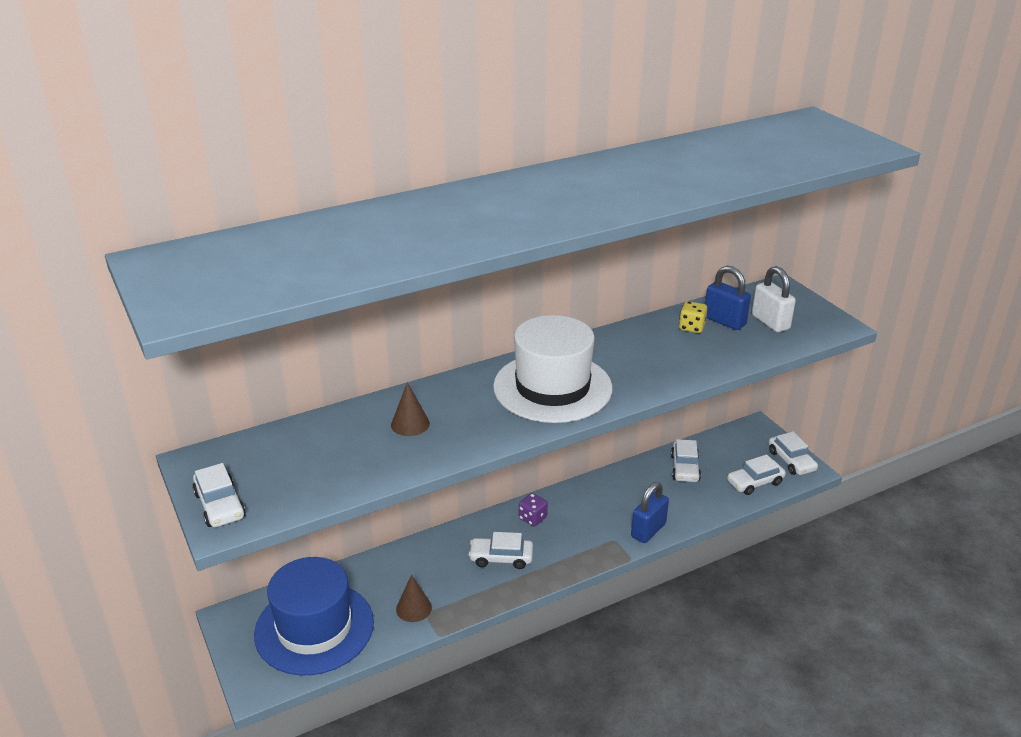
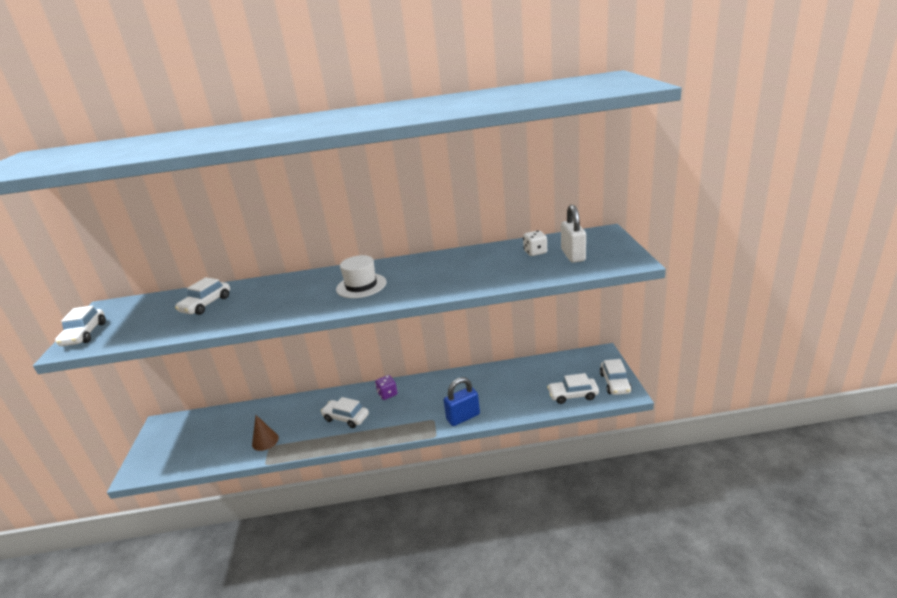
camera: 25 degrees right, 5 degrees down
blue hat [254,557,374,675] -> none
brown cone [391,382,430,436] -> none
white hat [493,315,613,423] -> white hat [336,255,387,298], size x0.54
white car [671,439,701,482] -> white car moved to [175,277,230,315]
yellow dice [679,301,707,333] -> none
blue padlock [705,266,751,330] -> white dice [523,230,547,256]

